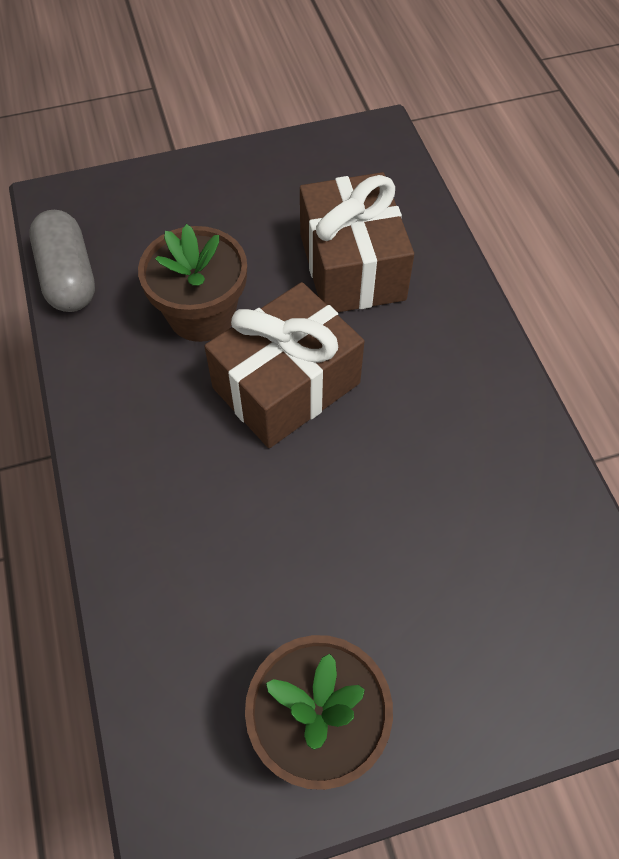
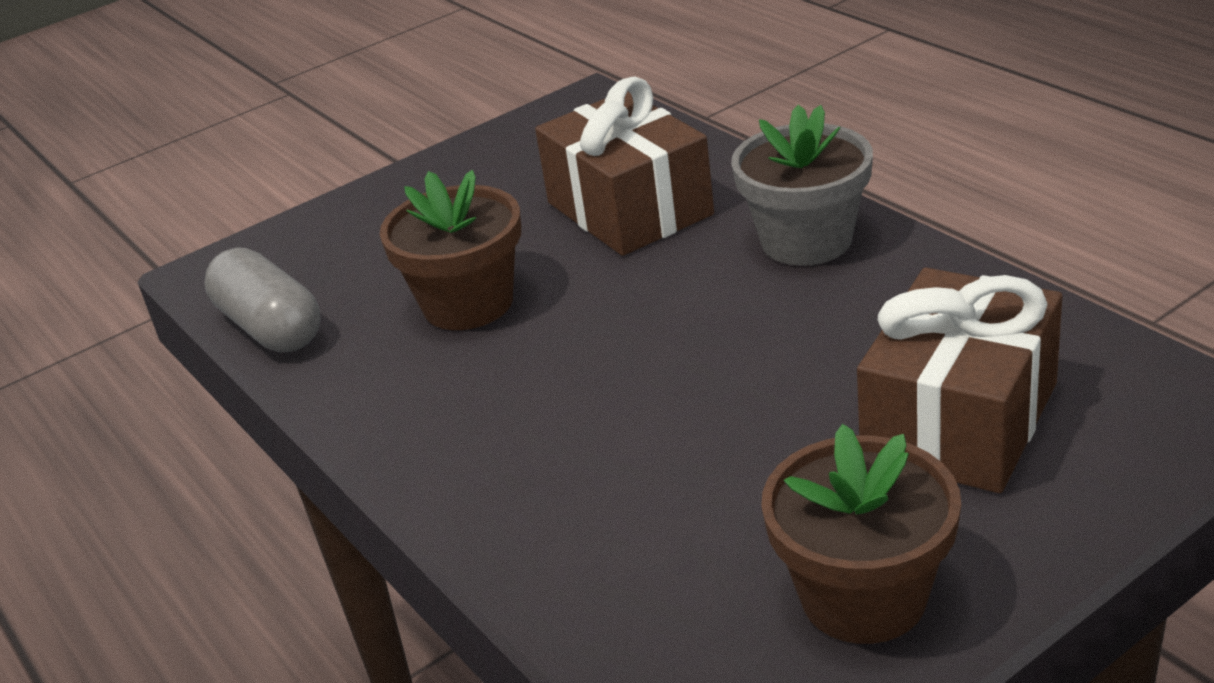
camera: 15 degrees left, 25 degrees down
brown gift [204,282,364,448] -> brown gift moved to [857,268,1062,493]
none -> grey flower pot [731,105,873,266]

